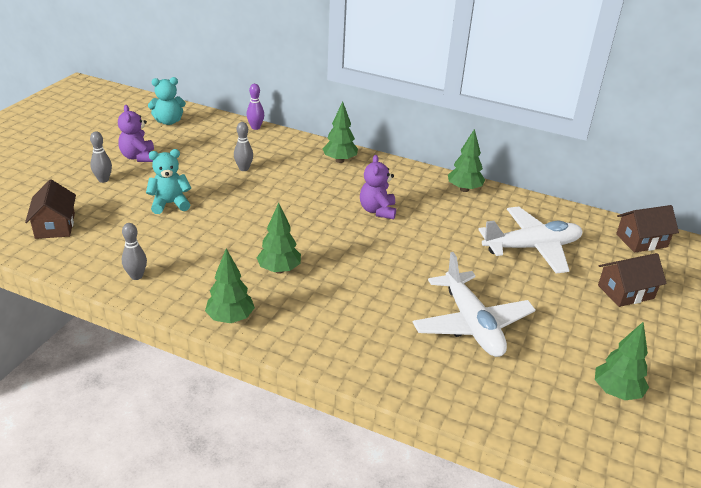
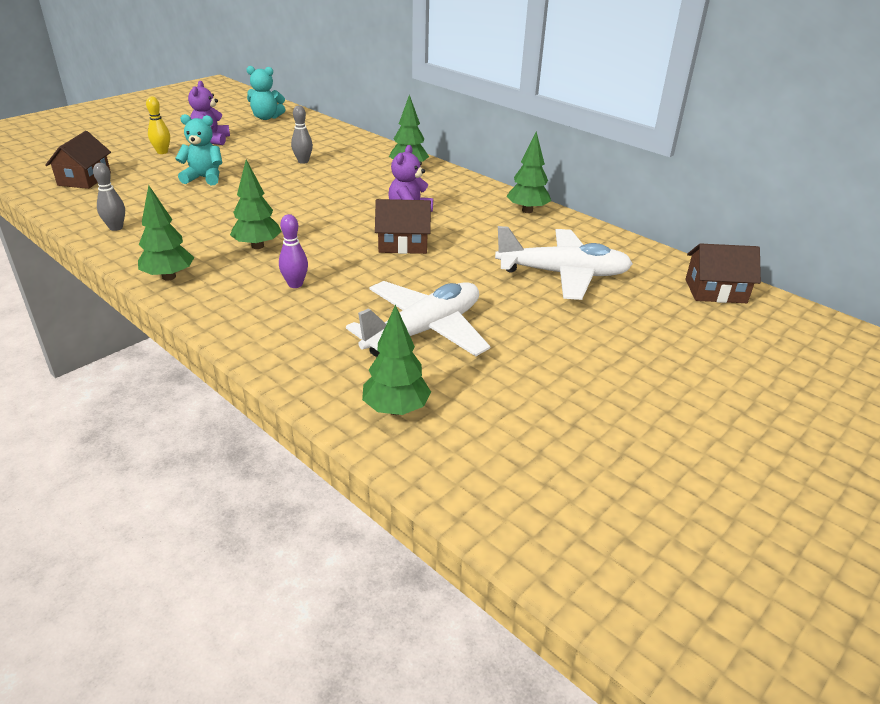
camera: 20 degrees right, 0 degrees up
grey bowling pin [90,132,112,183] -> yellow bowling pin [146,96,170,154]
purple bowling pin [247,84,264,130] -> purple bowling pin moved to [279,214,308,288]
white plane [413,252,535,357] -> white plane turned 135 degrees counterclockwise [346,281,491,357]
green tree [595,322,649,400] -> green tree moved to [362,304,431,415]
brown house [598,253,667,307] -> brown house moved to [375,199,431,254]

